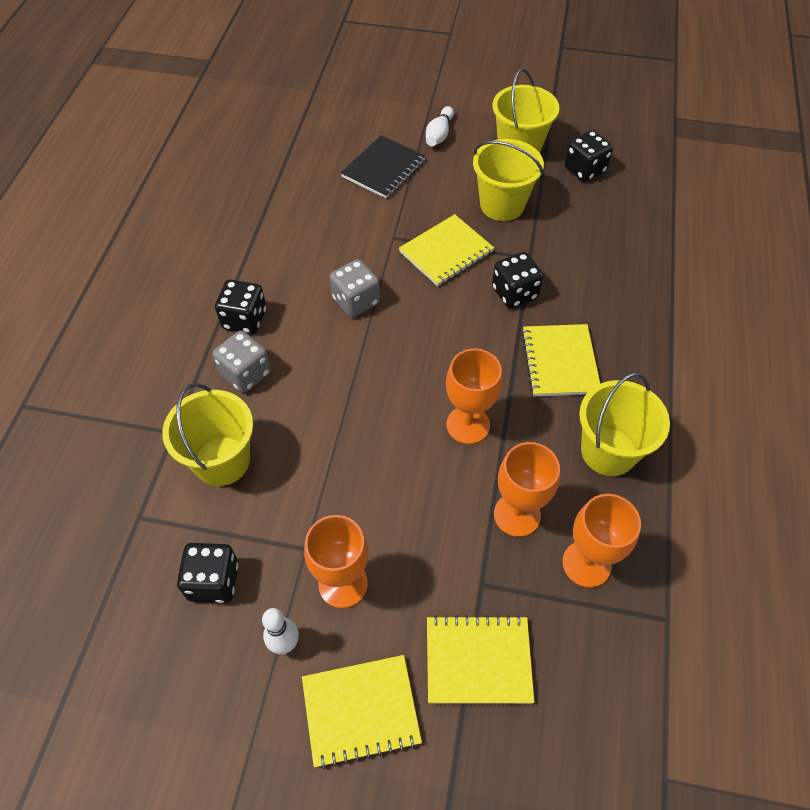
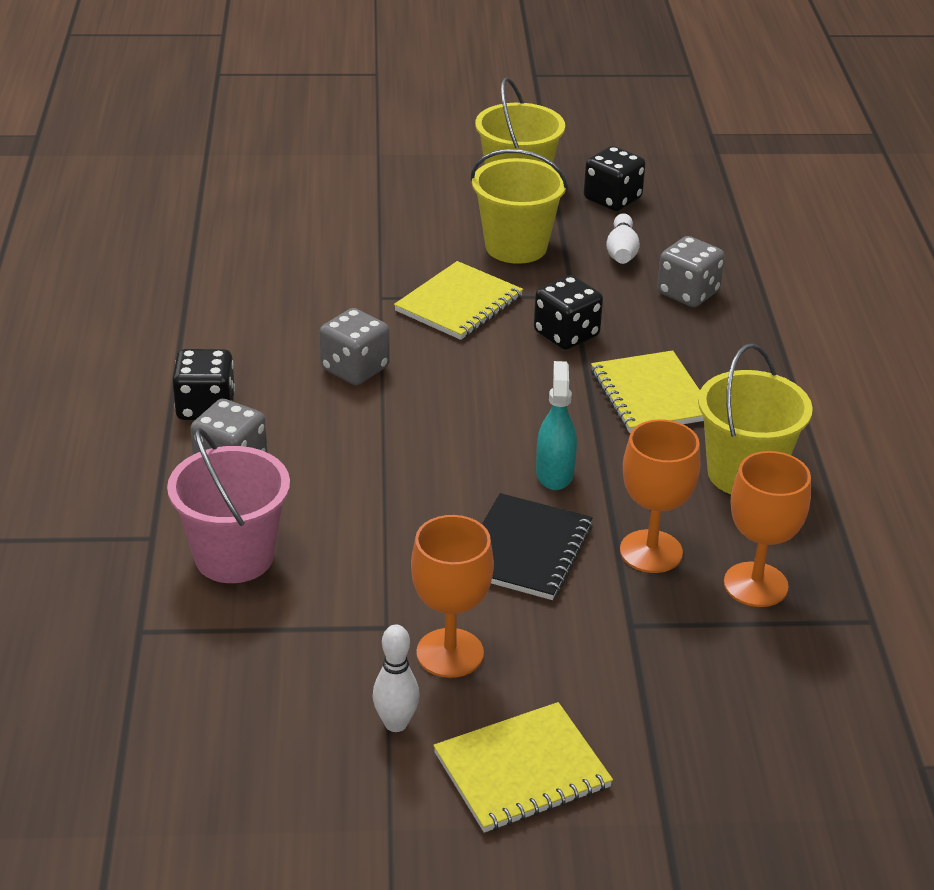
camera: 15 degrees left, 20 degrees down
yellow bucket [162,383,253,486] -> pink bucket [167,428,290,583]
black dice [177,543,239,603] -> none
black notebook [341,135,426,198] -> black notebook moved to [482,493,593,600]
white bowling pin [426,106,454,146] -> white bowling pin moved to [606,213,640,264]
yellow notebook [427,615,534,704] -> none
orange goblet [446,348,502,444] -> turquoise spray bottle [536,361,577,490]
none -> grey dice [657,236,725,307]

